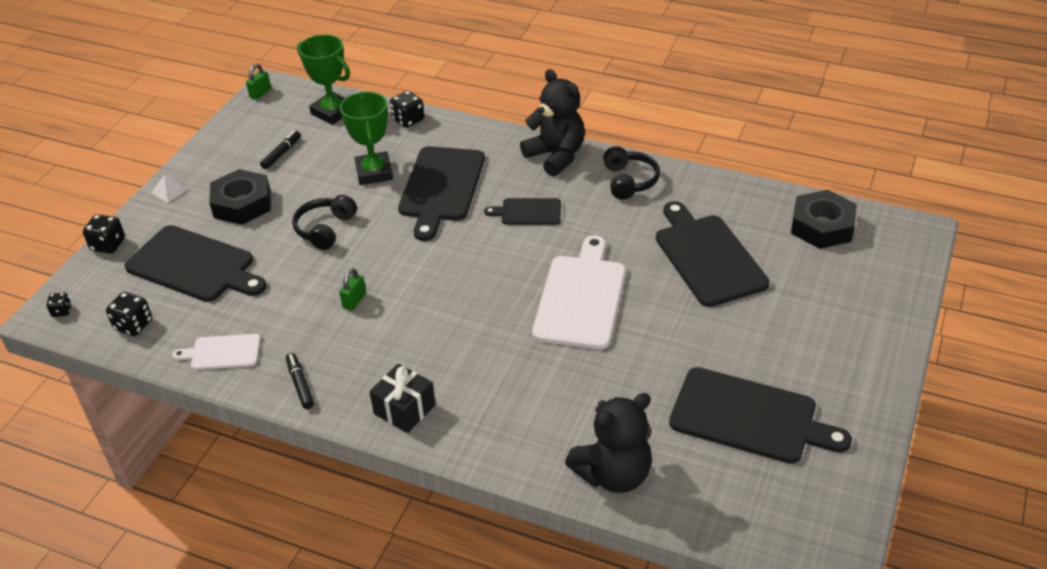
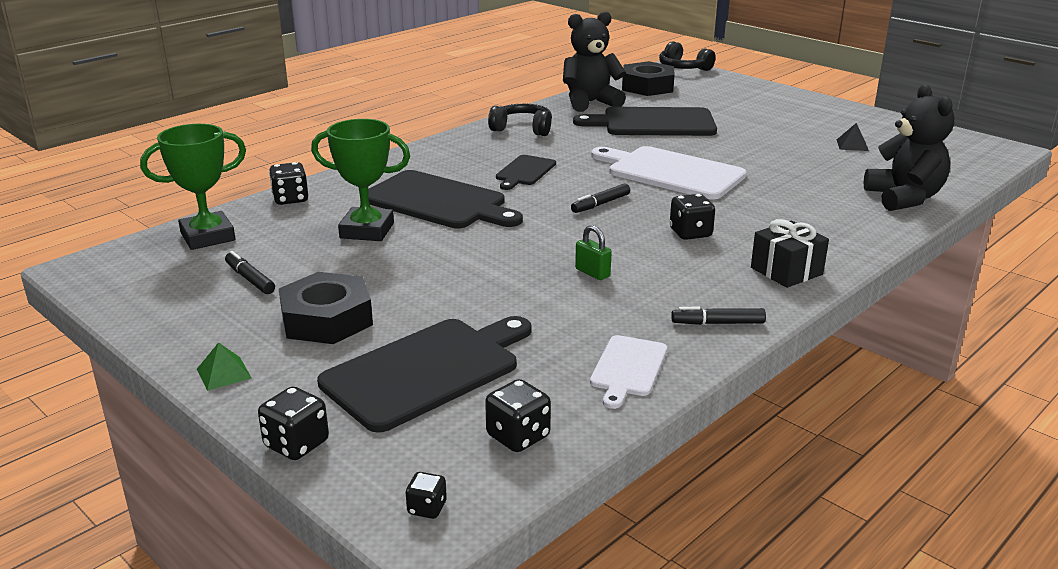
camera: 70 degrees left, 15 degrees down
white pyramid [151,174,188,203] -> green pyramid [197,342,251,391]
green padlock [246,64,271,100] -> none
black headphones [292,195,357,250] -> black headphones moved to [659,41,716,71]
black teddy bear [520,69,585,177] -> black teddy bear moved to [563,11,626,112]
black cutting board [669,367,852,464] -> black pyramid [837,123,869,151]
none -> black marker [571,183,630,213]
none -> black dice [670,194,715,240]

